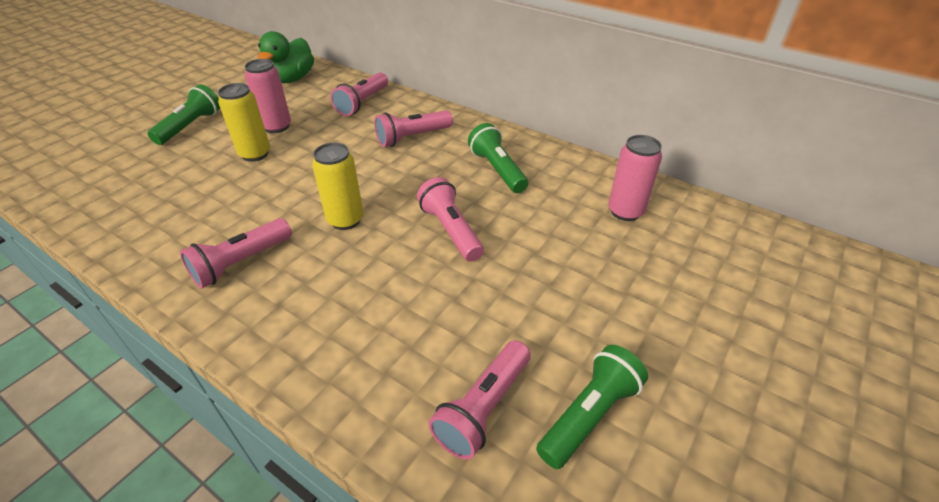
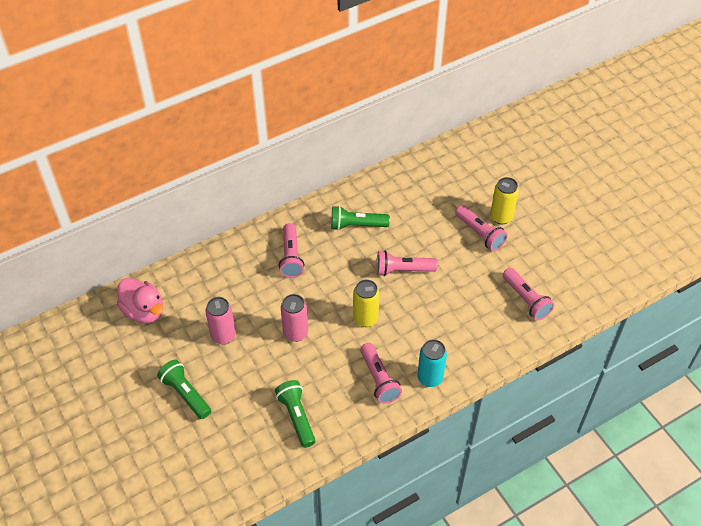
camera: 65 degrees left, 10 degrees up
yellow can [218,83,270,162] -> yellow can moved to [490,177,519,225]
green duck [258,31,314,83] -> pink duck [117,278,163,324]
pink flashlight [330,72,388,116] -> pink flashlight moved to [455,205,508,251]
green flashlight [536,345,648,469] -> green flashlight moved to [275,380,316,448]
pink can [608,135,662,221] -> pink can moved to [281,294,308,342]
none -> turquoise can [417,340,447,387]

